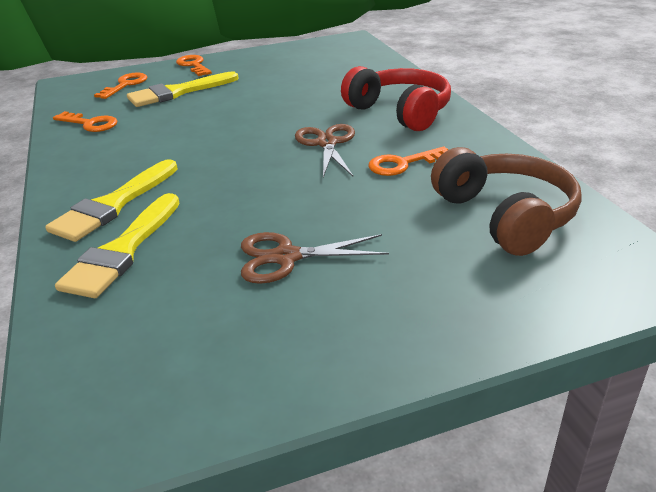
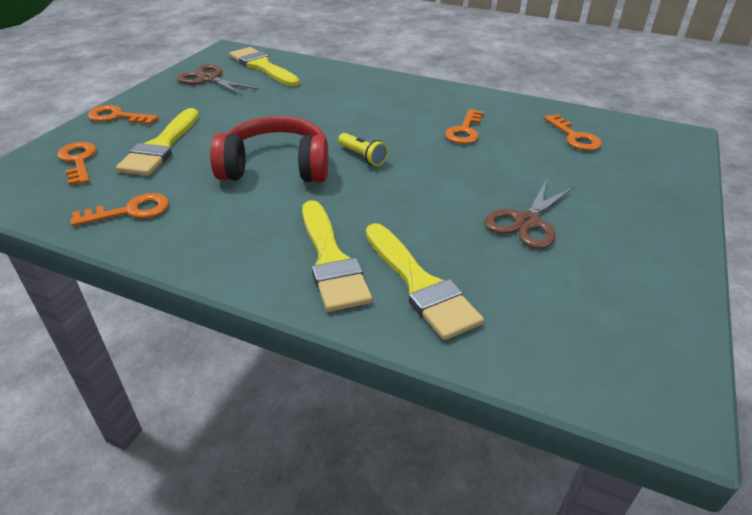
camera: 50 degrees left, 5 degrees up
brown scissors [295,124,355,177] -> brown scissors moved to [177,64,259,96]
red headphones [341,66,451,131] -> red headphones moved to [210,116,329,183]
brown headphones [431,147,582,256] -> orange key [544,114,602,151]
none -> yellow brush [229,47,300,86]
none -> yellow flashlight [338,133,388,166]

